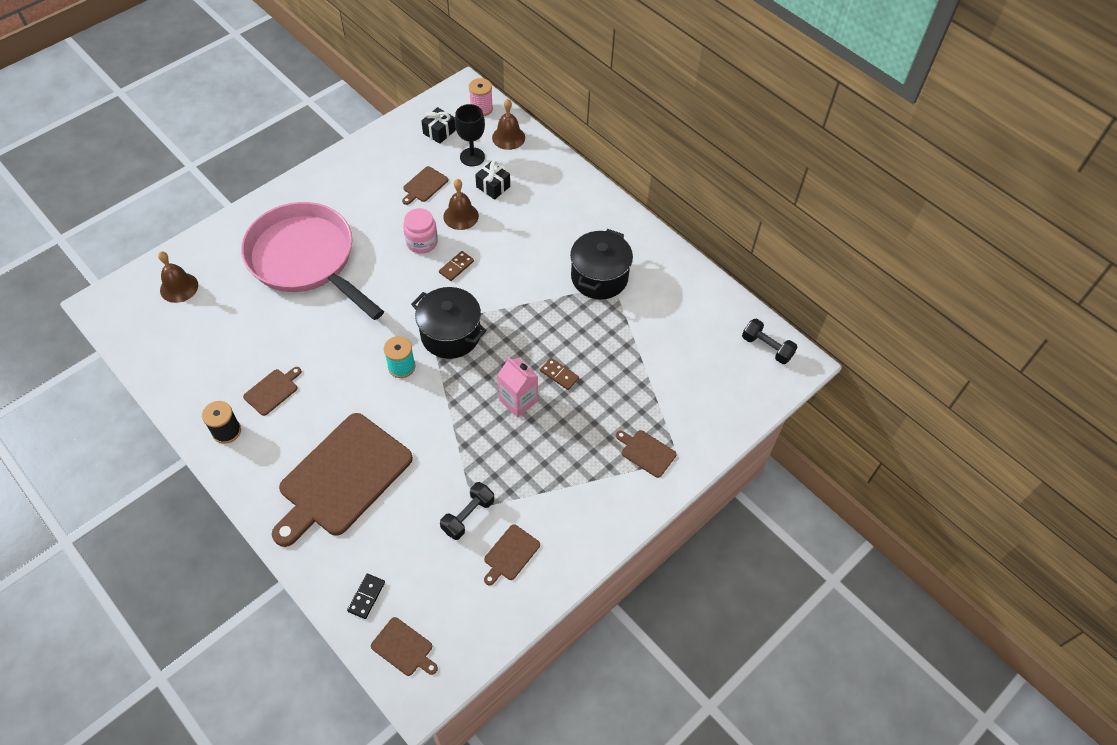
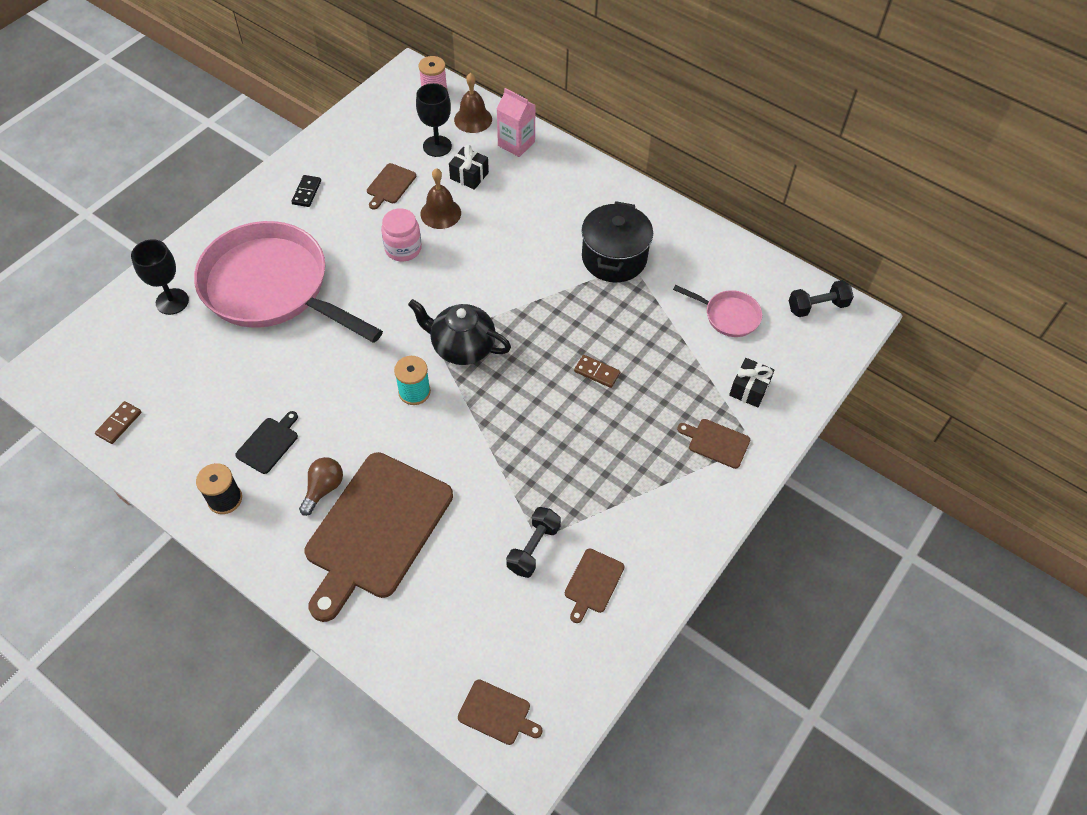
camera: 10 degrees left, 0 degrees up
brown bell [158,251,198,303] -> none
brown cutting board [243,367,301,416] -> black cutting board [235,411,298,474]
black domino [347,574,385,619] -> black domino moved to [291,175,321,207]
black pot [411,287,487,359] -> black teapot [408,299,511,365]
black gift [421,107,456,144] -> black gift moved to [729,358,775,407]
brown domino [439,251,474,281] -> brown domino moved to [95,401,142,444]
pink carton [498,357,538,418] -> pink carton moved to [497,88,536,157]
black dumbbell [742,319,797,364] -> black dumbbell turned 45 degrees counterclockwise [789,280,854,317]
none -> black goblet [131,239,189,315]
none -> brown light bulb [299,457,343,516]
none -> pink pan [673,285,762,337]

